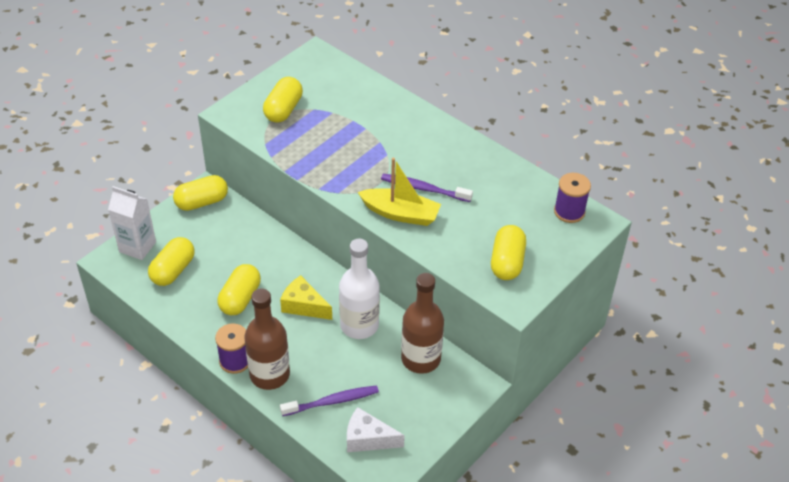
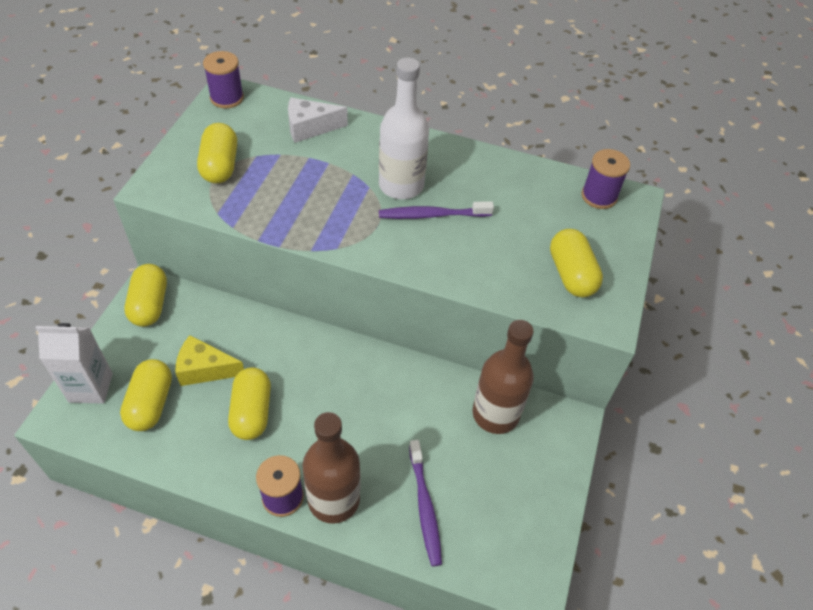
camera: 25 degrees left, 5 degrees up
yellow capsule [173,175,228,211] -> yellow capsule turned 45 degrees counterclockwise [125,264,167,327]
yellow cheese [280,275,332,320] -> yellow cheese moved to [175,335,244,386]
purple toothbrush [280,385,379,416] -> purple toothbrush turned 120 degrees clockwise [409,440,442,566]
white bottle [339,239,380,339] -> white bottle moved to [379,58,429,199]
white cheese [347,407,405,452] -> white cheese moved to [288,98,348,143]
yellow boat [358,158,441,226] -> none
none -> purple spool [203,51,244,108]

